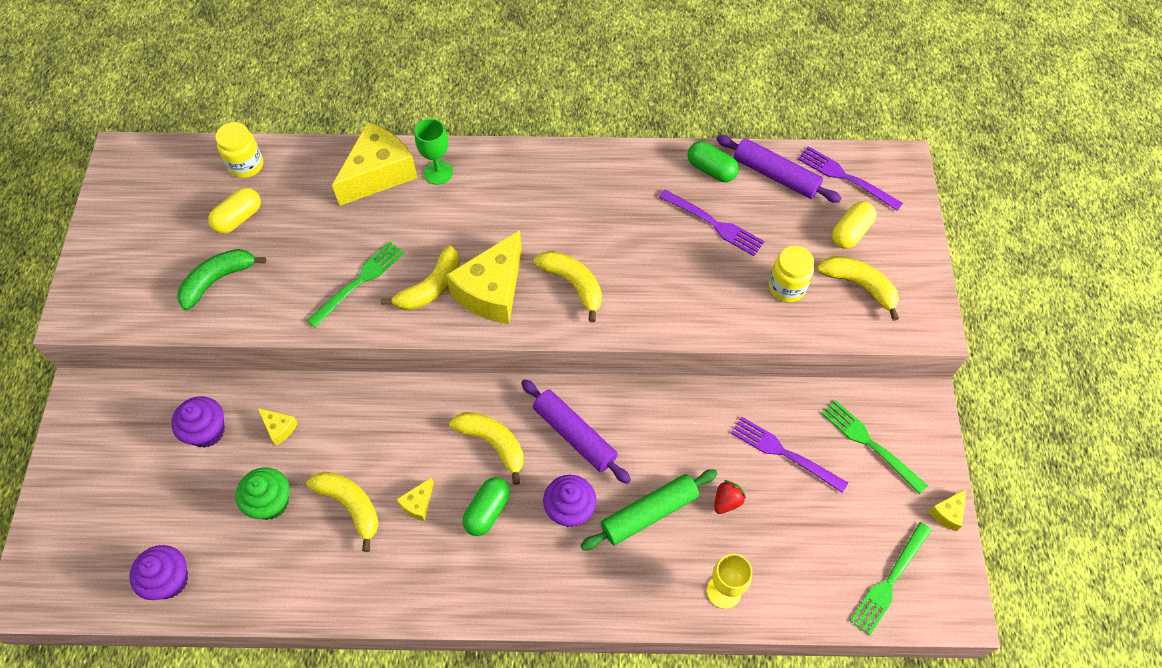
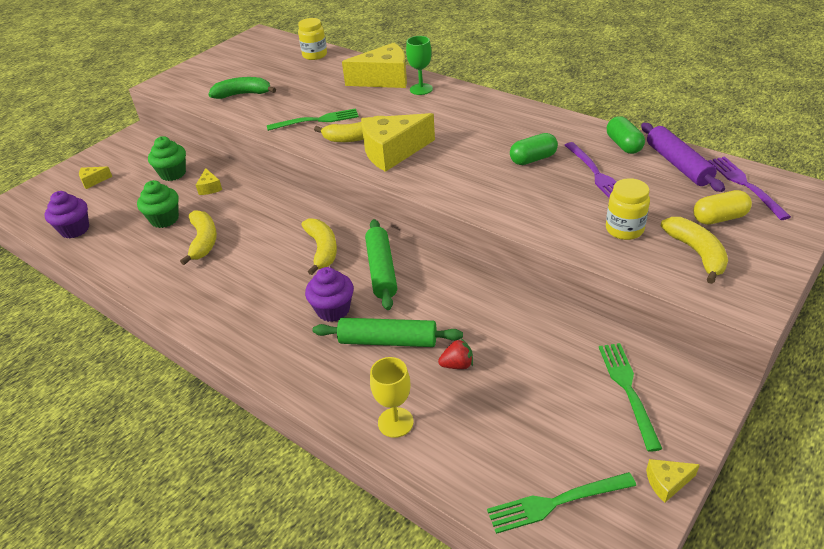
camera: 40 degrees right, 20 degrees down
purple cupcake [171,396,225,448] -> green cupcake [148,136,186,181]
yellow capsule [208,188,261,234] -> none
yellow cheese [396,477,434,521] -> yellow cheese moved to [79,167,112,189]
green capsule [462,477,510,536] -> green capsule moved to [510,133,558,165]
purple rolling pin [521,379,631,484] -> green rolling pin [365,219,397,310]
yellow banana [534,251,602,322] -> none
purple fork [731,416,848,493] -> none

